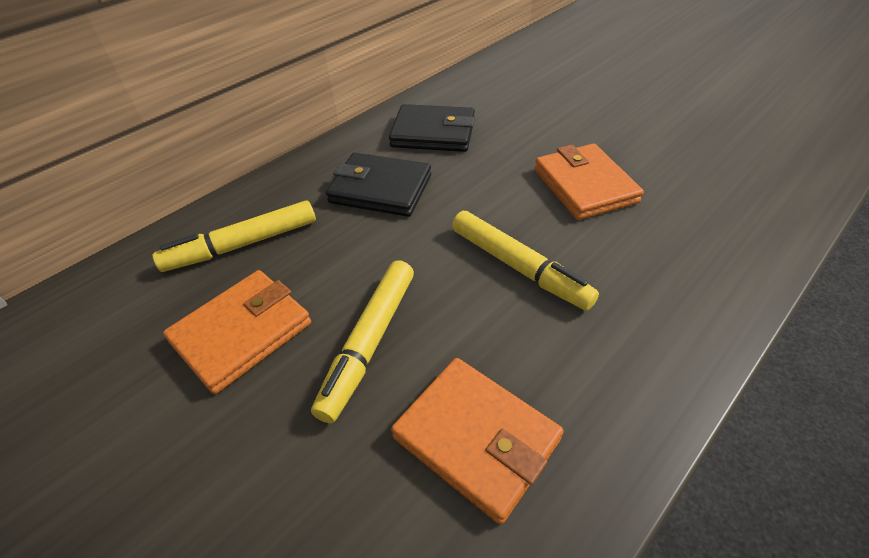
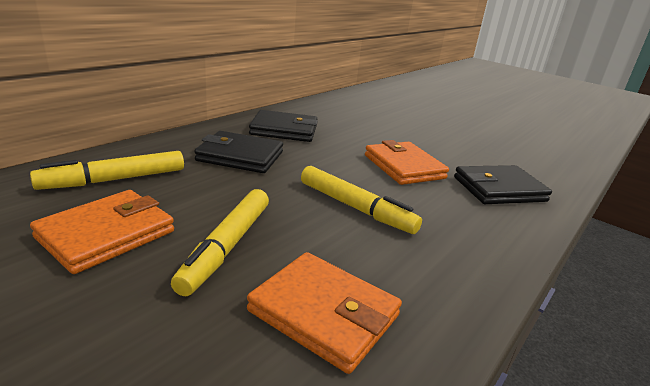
camera: 10 degrees left, 20 degrees down
none -> black wallet [454,165,552,204]

